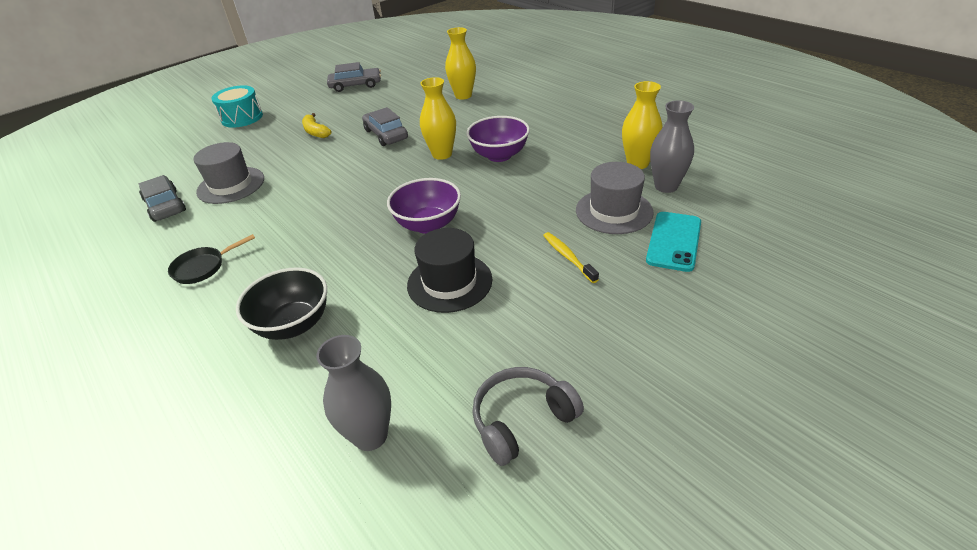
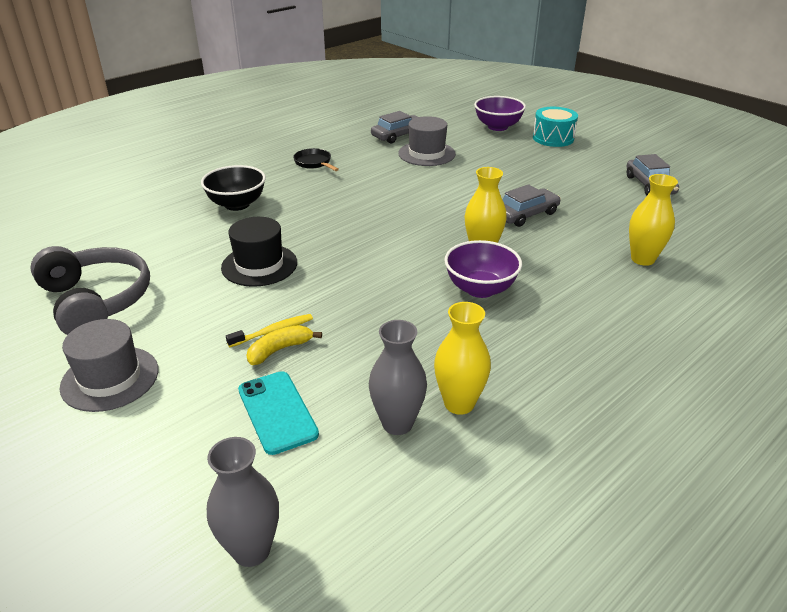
camera: 85 degrees right, 5 degrees down
yellow banana [302,113,332,138] -> yellow banana moved to [247,325,322,365]
grey vase [316,335,391,451] -> grey vase moved to [207,437,279,567]
purple bowl [387,178,461,234] -> purple bowl moved to [474,96,526,131]
grey headphones [472,367,584,466] -> grey headphones [30,246,150,335], size x1.56
grey hat [576,162,654,234] -> grey hat moved to [59,319,158,412]
turquoise phone [646,212,701,272] -> turquoise phone turned 45 degrees clockwise [238,371,319,455]

